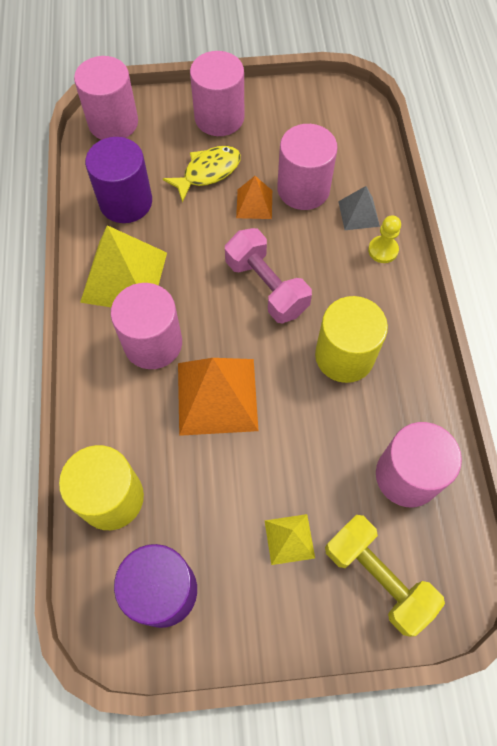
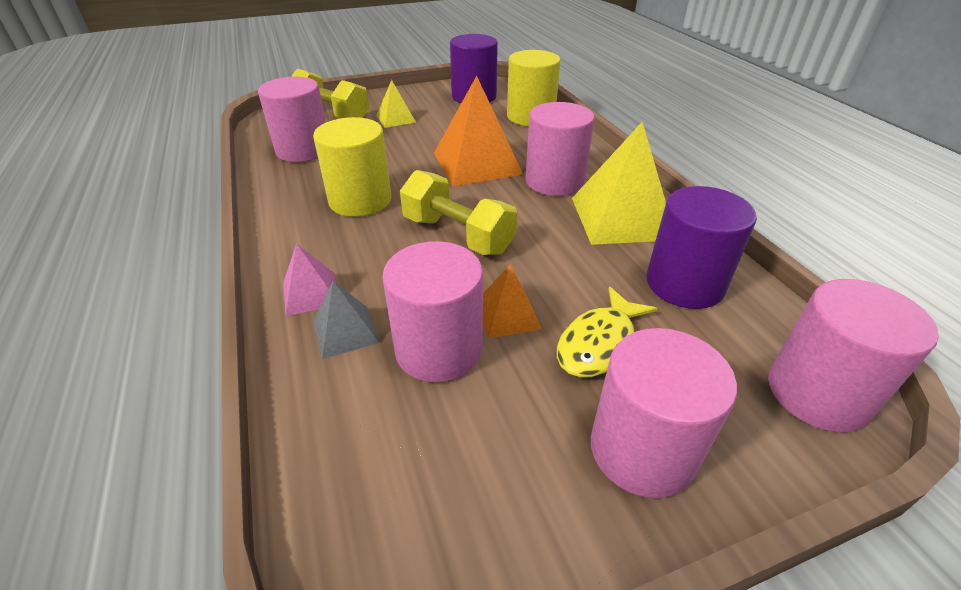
camera: 165 degrees right, 25 degrees down
pink dumbbell [225,228,312,324] -> yellow dumbbell [400,170,517,255]
yellow pawn [368,215,401,263] -> pink pyramid [283,243,336,316]

